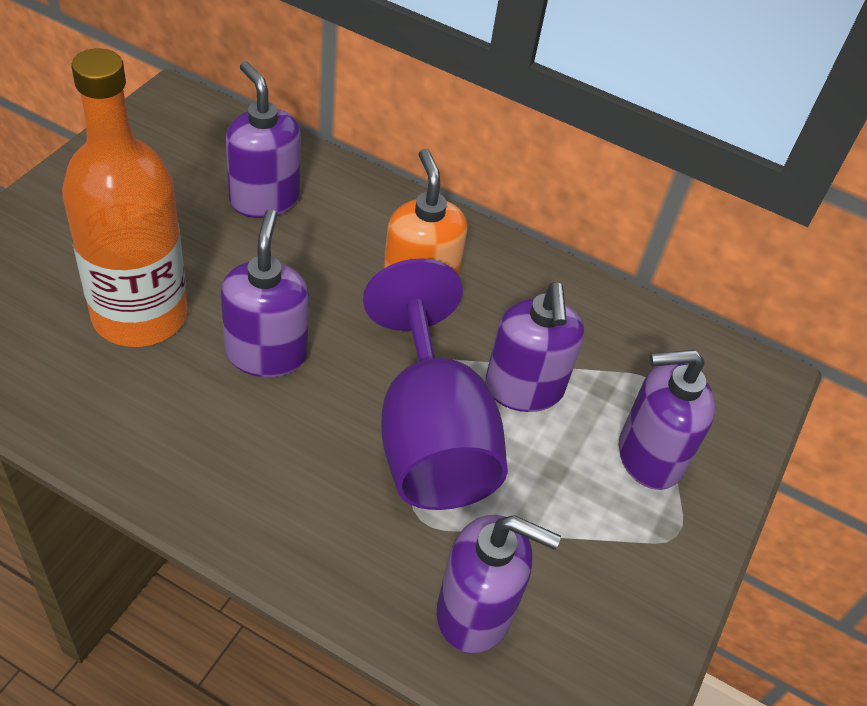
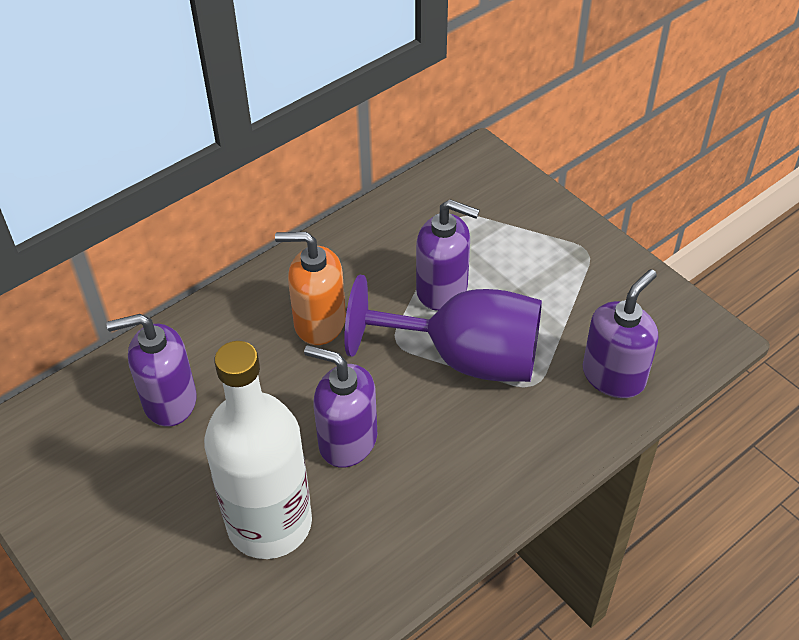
camera: 60 degrees left, 0 degrees up
orange bottle [62,48,188,347] -> white bottle [204,341,312,559]
purple soap dispenser [619,350,715,490] -> none

